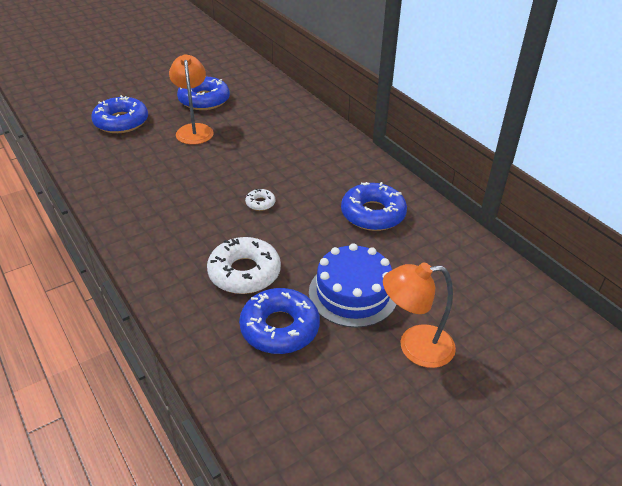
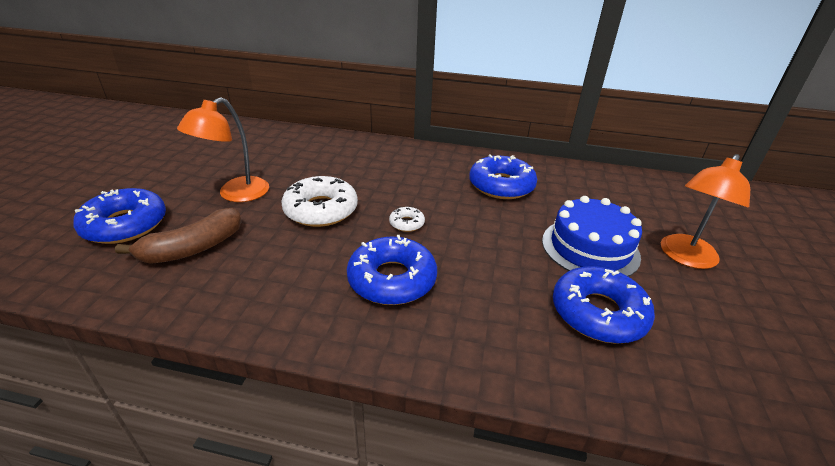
camera: 45 degrees left, 5 degrees down
orange lamp [169,54,214,145] -> orange lamp turned 90 degrees counterclockwise [177,97,269,202]
blue donut [177,77,230,110] -> blue donut moved to [347,235,437,305]
white donut [207,237,281,294] -> white donut moved to [281,176,358,227]
none -> brown banana [115,208,242,264]

